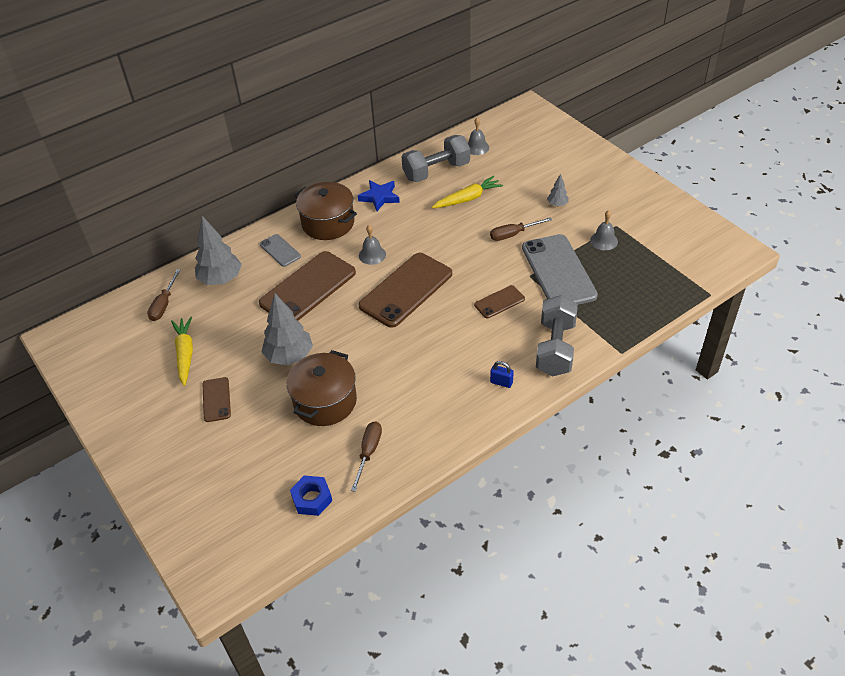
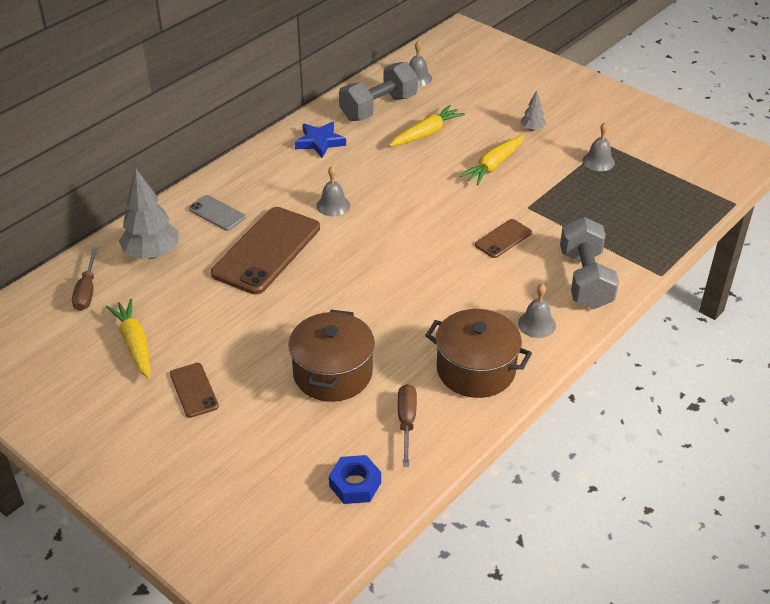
camera: 15 degrees left, 5 degrees down
grey tree [262,293,313,365] -> none
brown pot [294,182,357,240] -> brown pot moved to [425,309,532,398]
brown phone [358,253,452,328] -> none
brown screwdriver [490,217,552,241] -> yellow carrot [459,135,524,185]
blue padlock [490,361,514,388] -> grey bell [518,284,556,338]
grey phone [522,234,598,305] -> none

